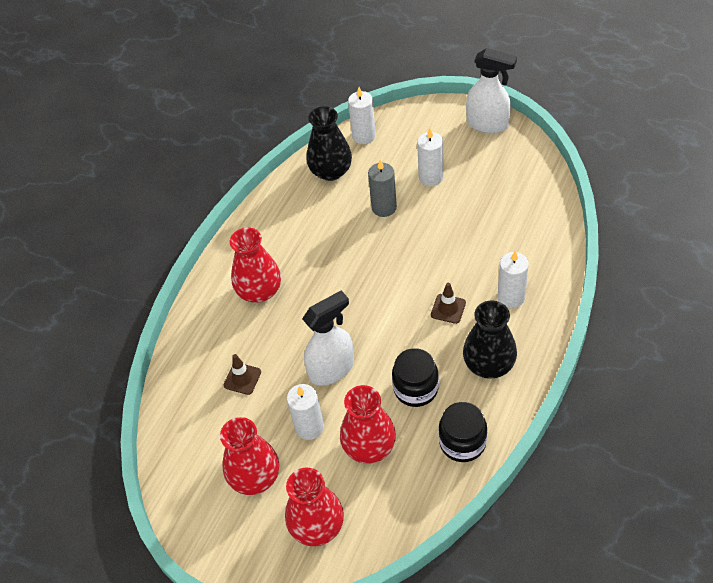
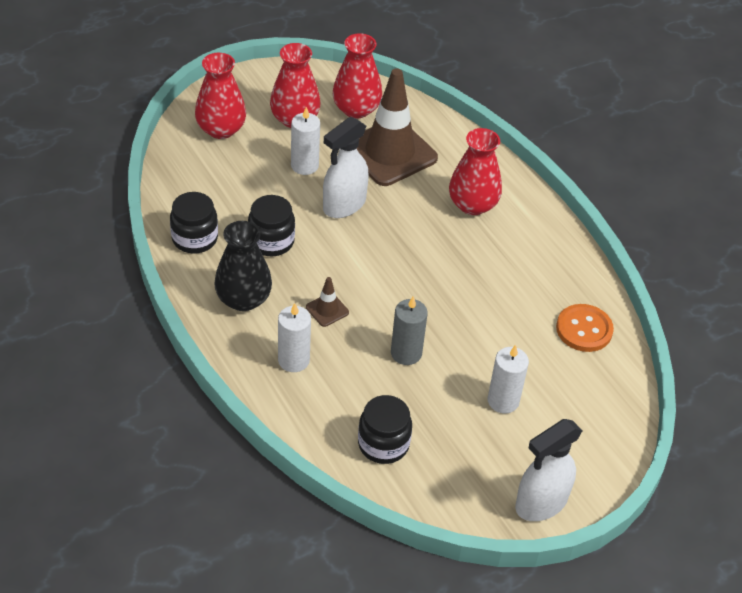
camera: 115 degrees right, 5 degrees down
brown traffic cone [224,354,261,395] -> brown traffic cone [357,68,438,186], size x2.45
white spray bottle [302,290,354,386] -> white spray bottle turned 45 degrees clockwise [323,117,369,218]
black vase [307,106,352,181] -> orange button [556,304,614,352]
red vase [340,385,396,464] -> red vase moved to [333,33,382,119]
white candle [348,87,376,144] -> none
grey candle [368,160,397,217] -> grey candle moved to [391,296,428,365]
none -> black jar [358,395,412,464]

